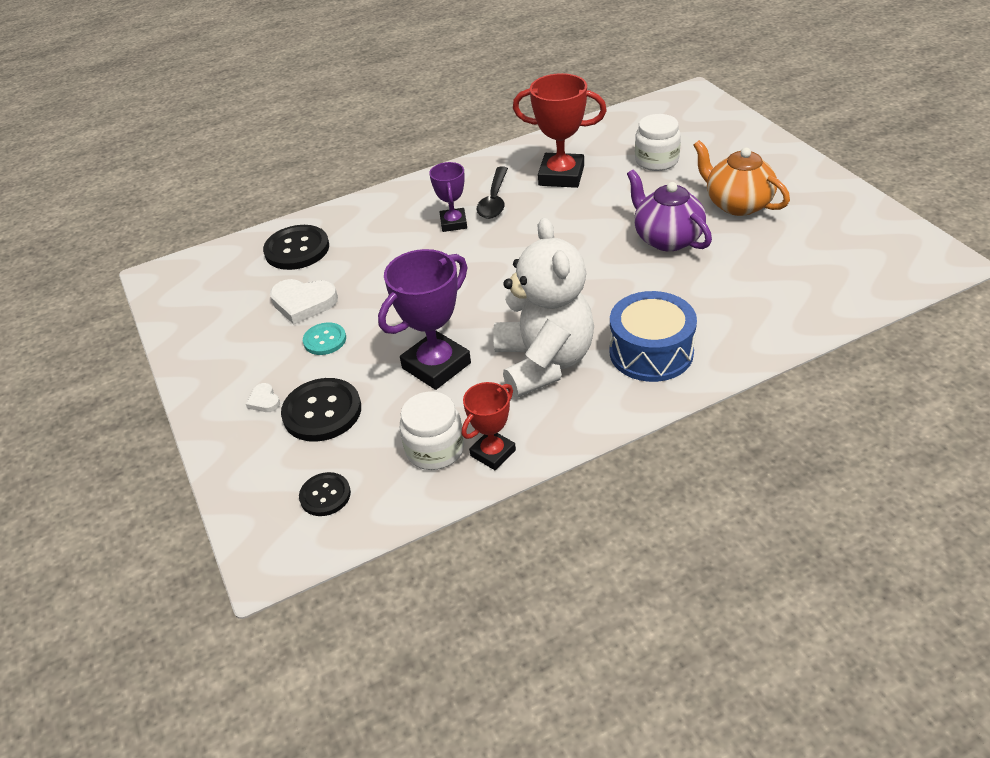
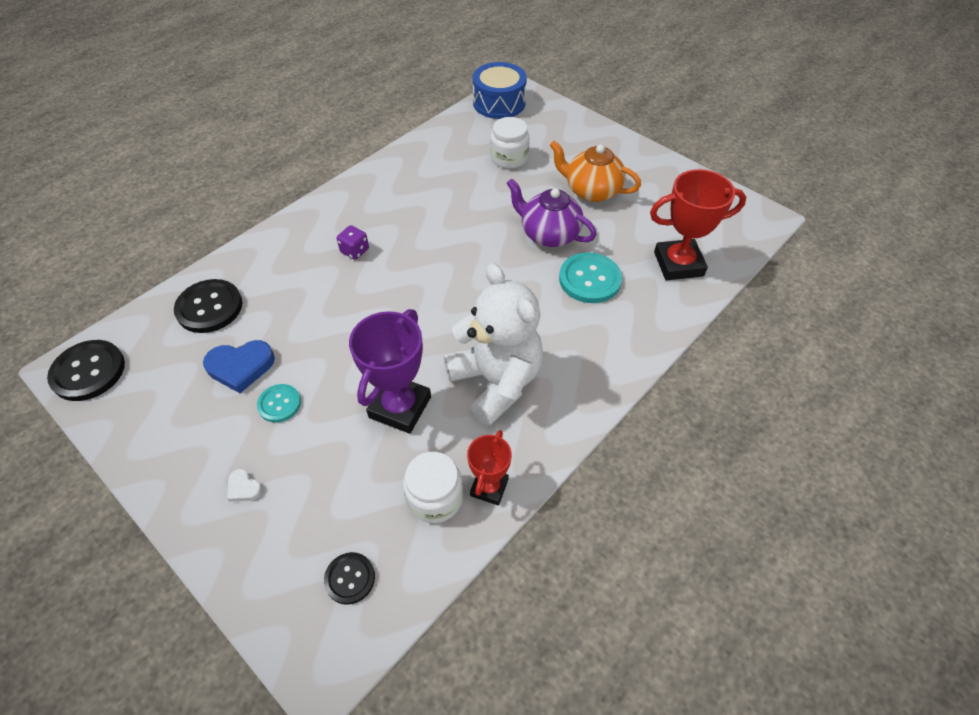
camera: 25 degrees left, 10 degrees up
white heart [270,279,338,324] -> blue heart [203,340,275,393]
black button [281,378,361,442] -> black button moved to [47,340,125,401]
purple trophy [429,162,467,232] -> purple dice [337,225,369,260]
black spoon [477,167,508,219] -> none
red trophy [513,73,607,188] -> red trophy moved to [650,169,746,280]
blue drum [610,291,697,382] -> blue drum moved to [473,62,527,119]
none -> turquoise button [559,252,622,303]

